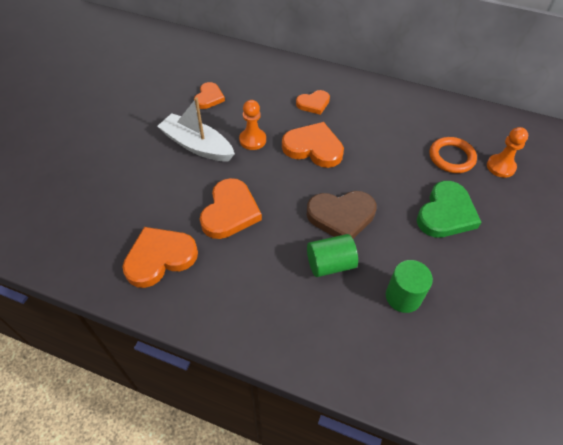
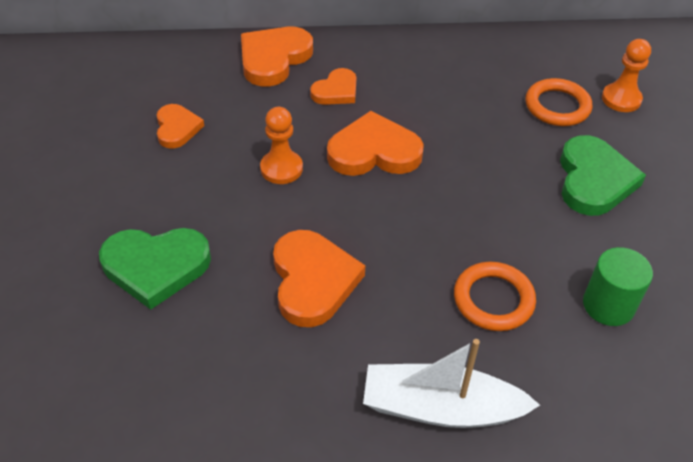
camera: 25 degrees left, 5 degrees down
orange heart [123,227,198,288] -> orange heart moved to [241,27,313,87]
white boat [157,97,235,161] -> white boat moved to [363,339,540,428]
brown heart [307,191,376,239] -> none
green cylinder [307,234,358,277] -> orange ring [454,262,536,331]
none -> green heart [99,228,211,310]

